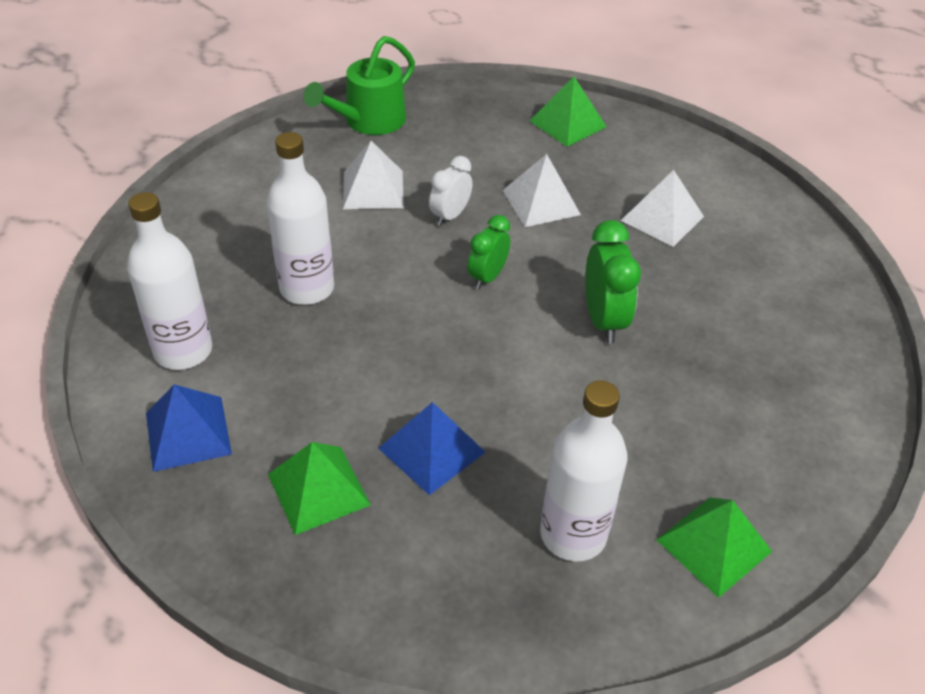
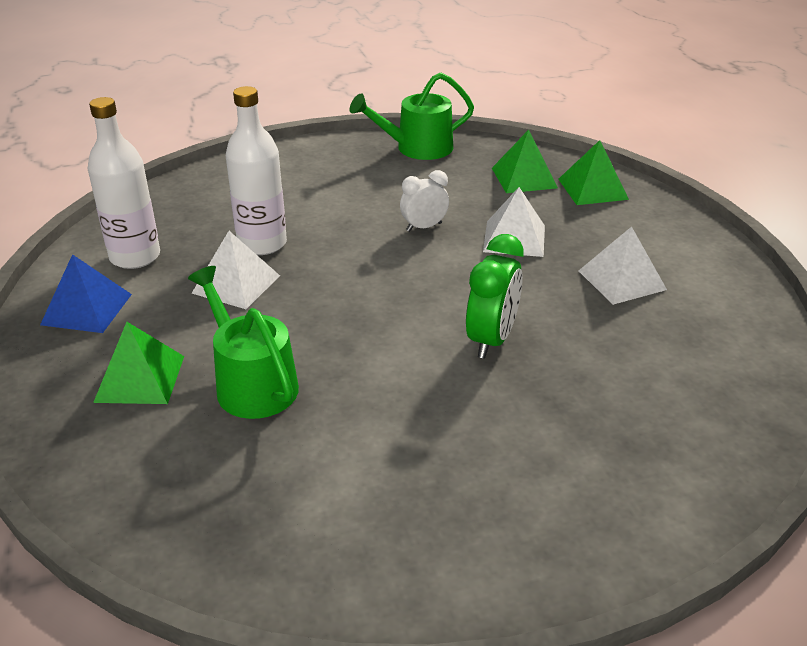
camera: 30 degrees right, 10 degrees down
white pyramid [343,141,404,209] -> white pyramid moved to [192,231,280,309]
blue pyramid [378,402,486,495] -> green watering can [188,266,299,419]
green clock [468,215,510,289] -> none
white bottle [540,380,628,562] -> none
green pyramid [656,498,772,598] -> green pyramid moved to [492,130,558,193]

